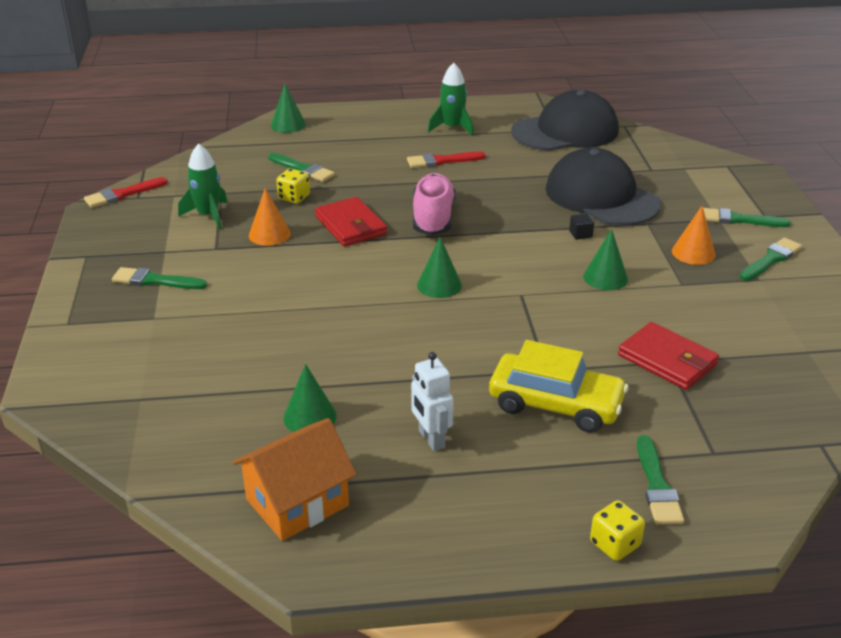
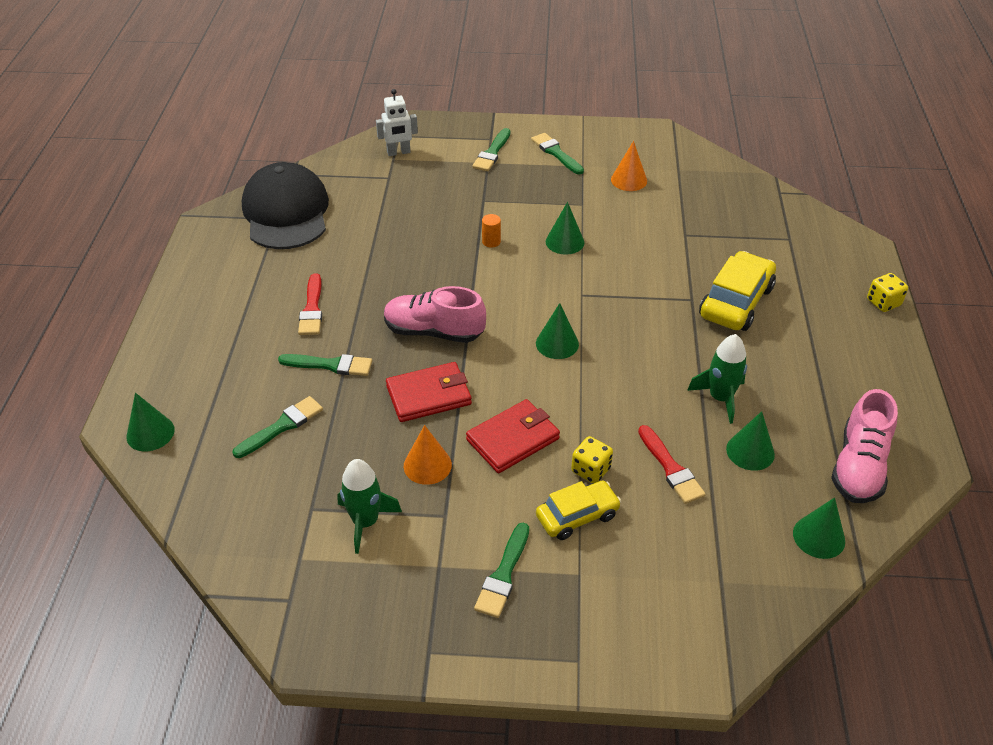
camera: 80 degrees left, 10 degrees up
red brush [84,177,168,208] -> red brush moved to [638,425,706,504]
orange house [233,418,357,541] -> pink shoe [831,389,898,503]
yellow dice [276,169,310,203] -> yellow dice moved to [571,436,613,483]
white robot [411,352,453,451] -> white robot moved to [376,89,418,156]
green rocket [428,63,474,136] -> green rocket moved to [687,334,747,424]
black cap [545,147,661,226] -> none
black cube [569,213,594,240] -> orange cylinder [482,214,501,248]
red wallet [618,322,719,390] -> red wallet moved to [466,399,560,473]
green brush [637,435,684,525] -> green brush moved to [278,354,372,376]
orange cone [672,206,715,265] -> orange cone moved to [611,141,647,191]
none -> yellow car [536,481,621,540]
none -> green cone [793,497,845,559]

